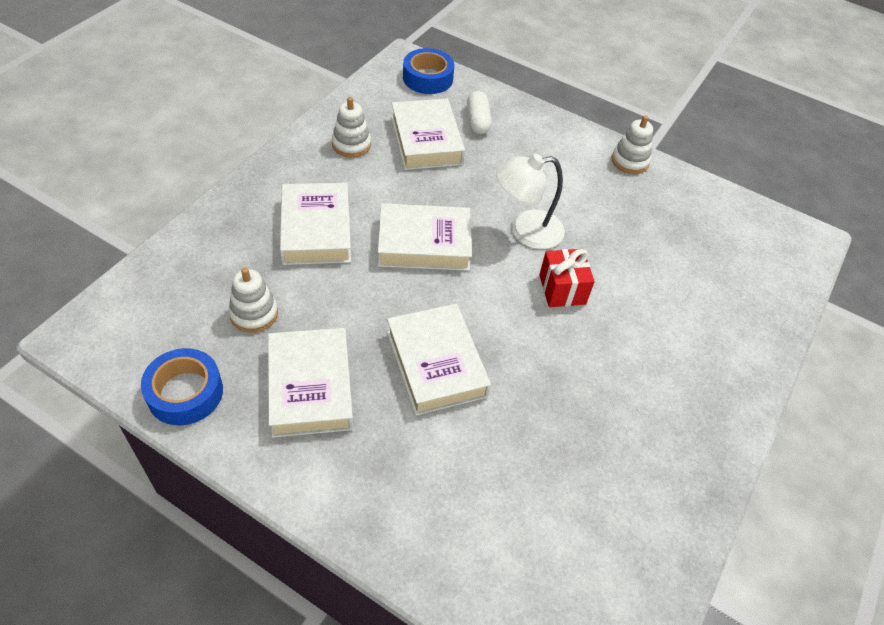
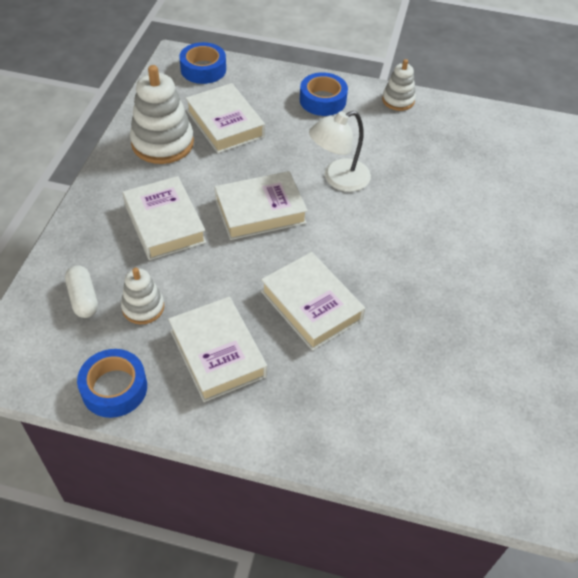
camera: 15 degrees left, 0 degrees up
white stacking toy [332,97,371,158] -> white stacking toy [130,65,194,164], size x1.77
white capsule [467,91,492,134] -> white capsule moved to [65,265,98,318]
red gift [539,249,595,307] -> none
none -> blue tape [300,72,348,116]

